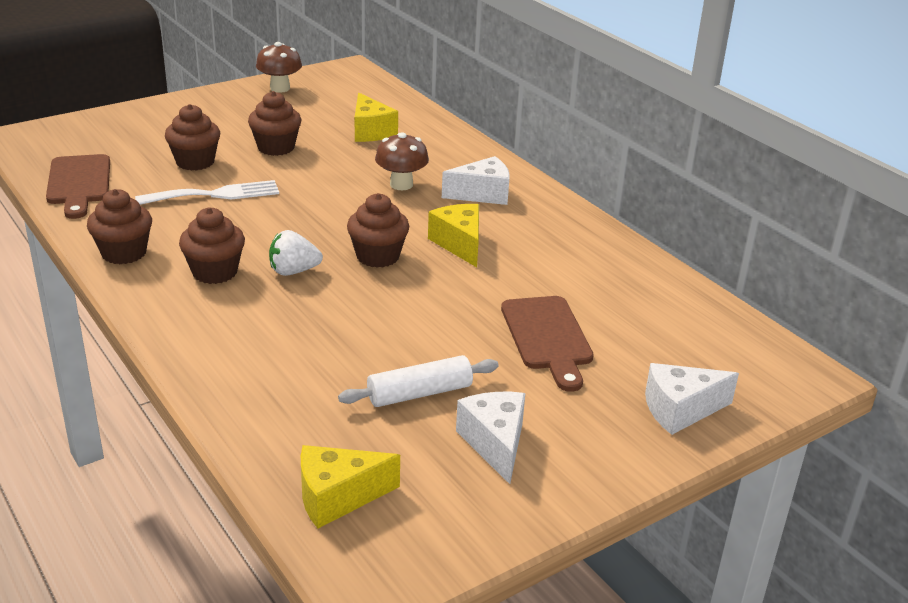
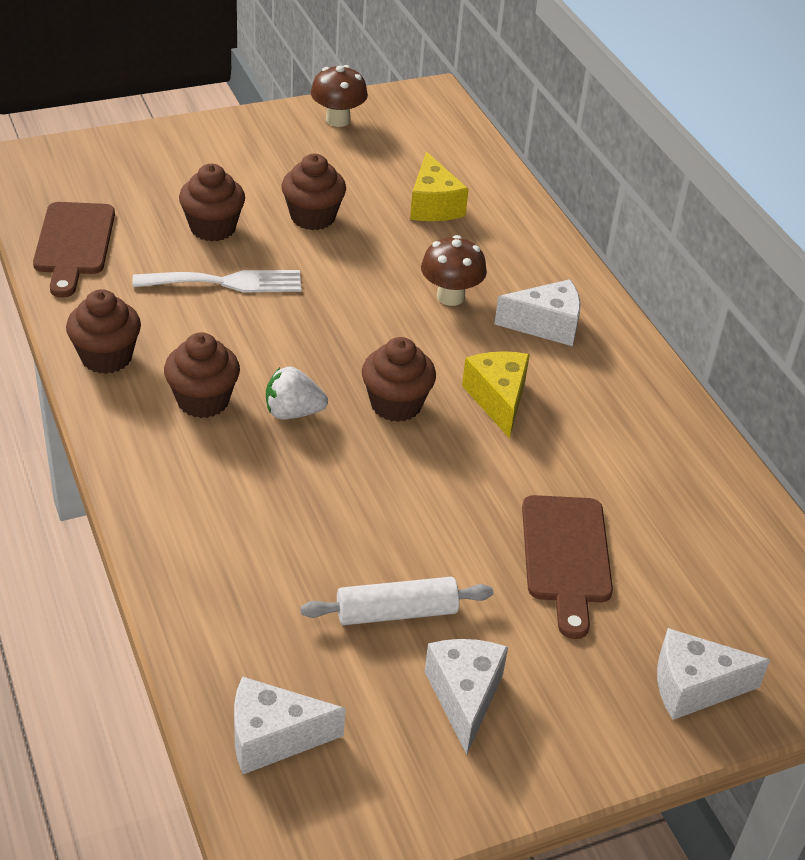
camera: 10 degrees right, 10 degrees up
yellow cheese [301,445,400,528] -> white cheese [234,677,345,774]

